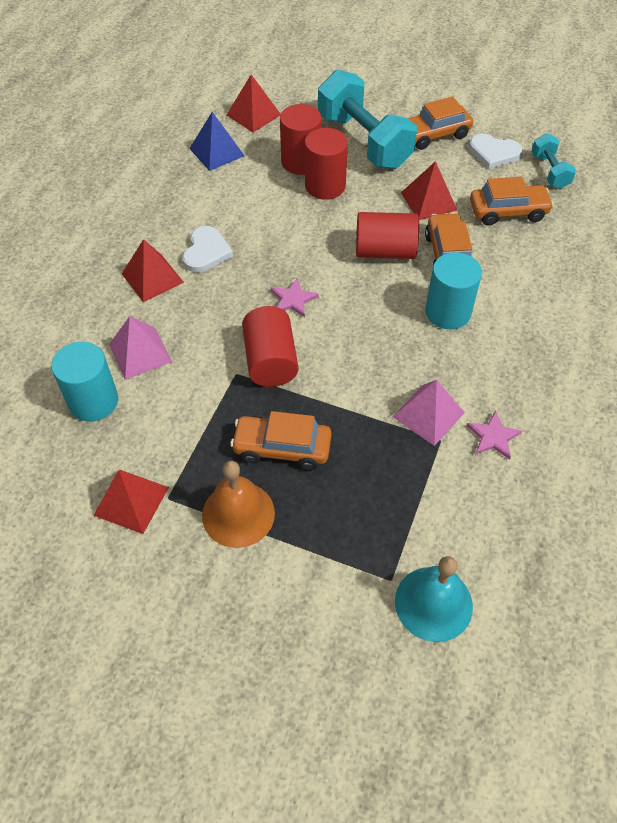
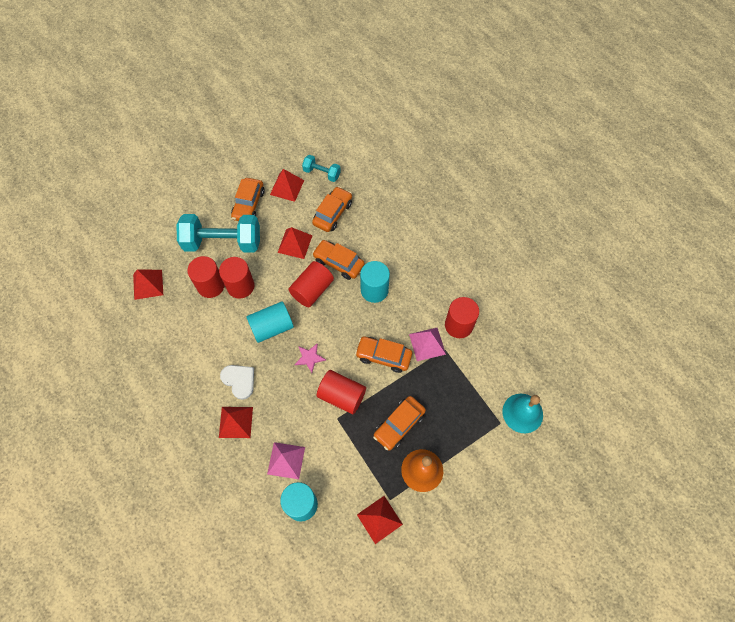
camera: 55 degrees left, 10 degrees up
blue pyramid [189,112,245,171] -> none
pink star [466,411,522,460] -> red cylinder [445,297,479,338]
white heart [469,134,522,169] -> red pyramid [270,169,304,202]
none -> turquoise cylinder [246,301,294,343]
none -> orange car [355,337,412,373]

